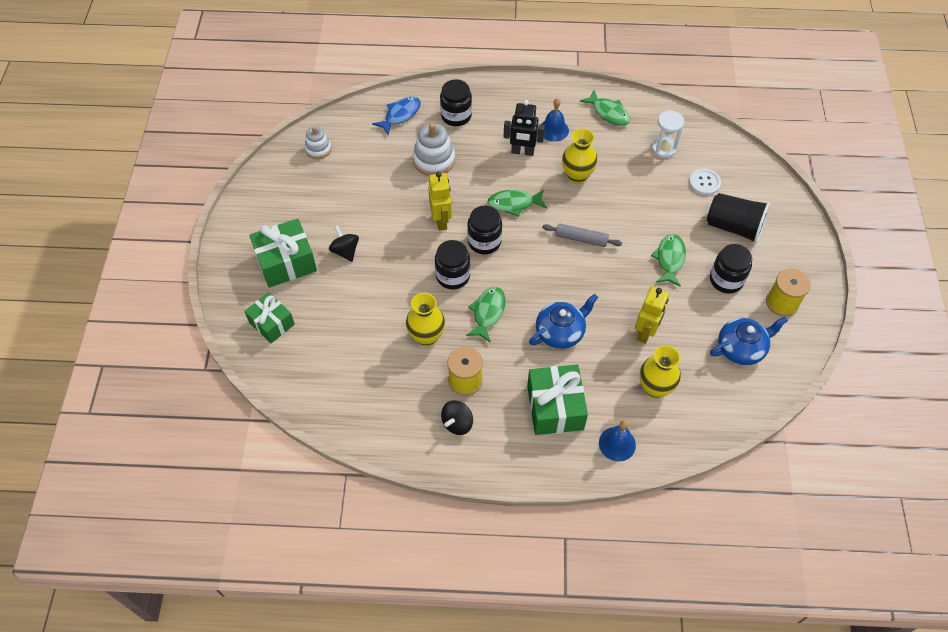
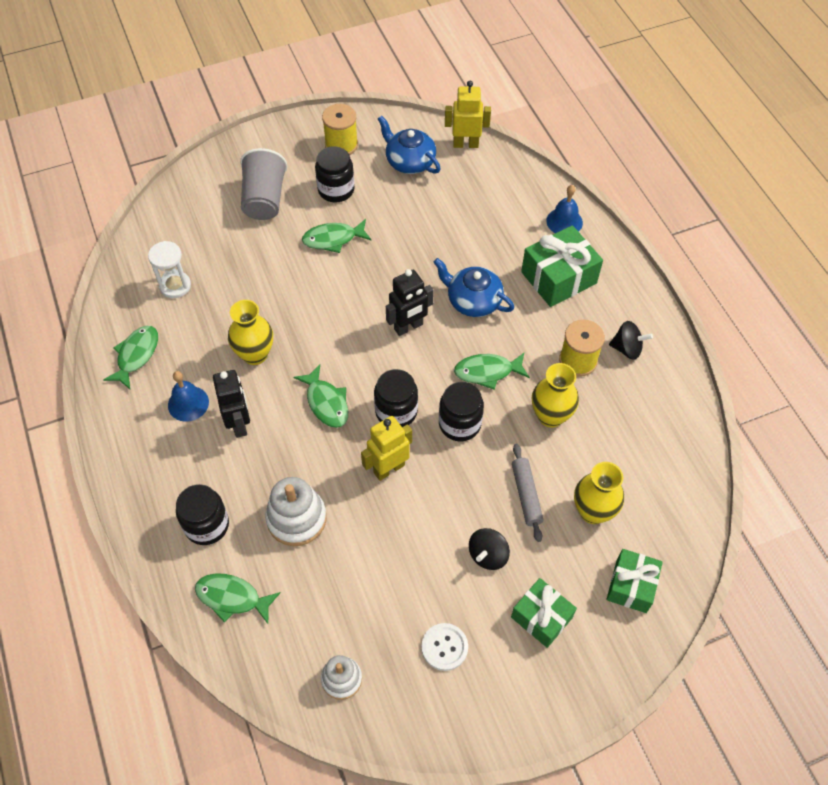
camera: 115 degrees left, 0 degrees up
green gift [249,219,317,288] -> green gift [511,578,577,648], size x0.66
blue fish [372,96,421,135] -> green fish [195,574,281,624]
grey rolling pin [542,223,622,247] -> grey rolling pin moved to [512,444,544,542]
yellow robot [635,286,669,344] -> yellow robot moved to [445,81,491,148]
yellow vase [639,345,681,399] -> yellow vase moved to [574,462,624,524]
white button [689,168,721,195] -> white button moved to [422,623,468,671]
black cup [707,193,770,244] -> grey cup [240,148,287,220]
none -> black robot [386,269,434,336]

